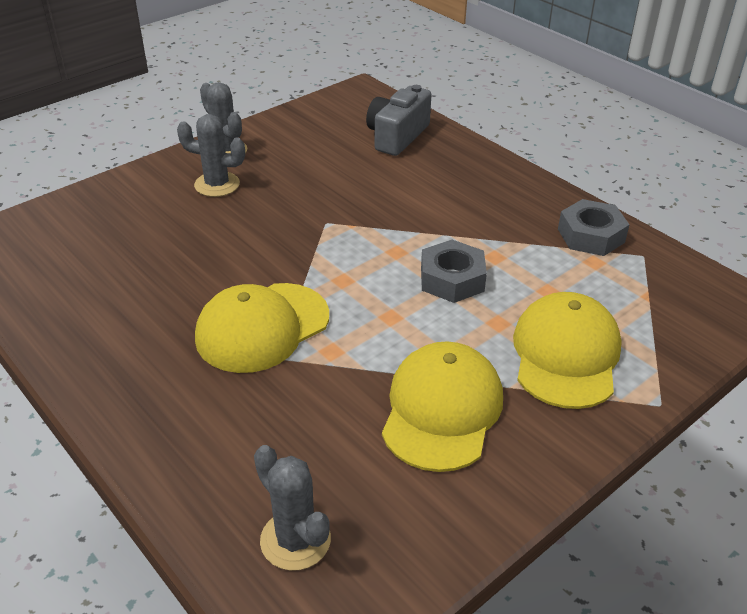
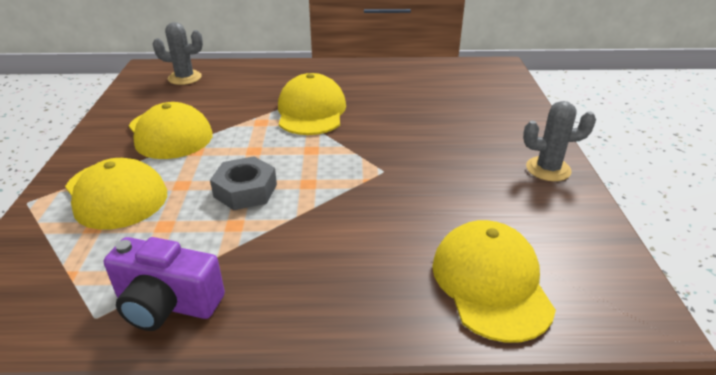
camera: 130 degrees right, 5 degrees down
grey cactus [177,114,245,197] -> none
grey camera [366,85,431,156] -> yellow cap [432,220,556,343]
grey nut [558,199,629,256] -> purple camera [104,237,225,331]

